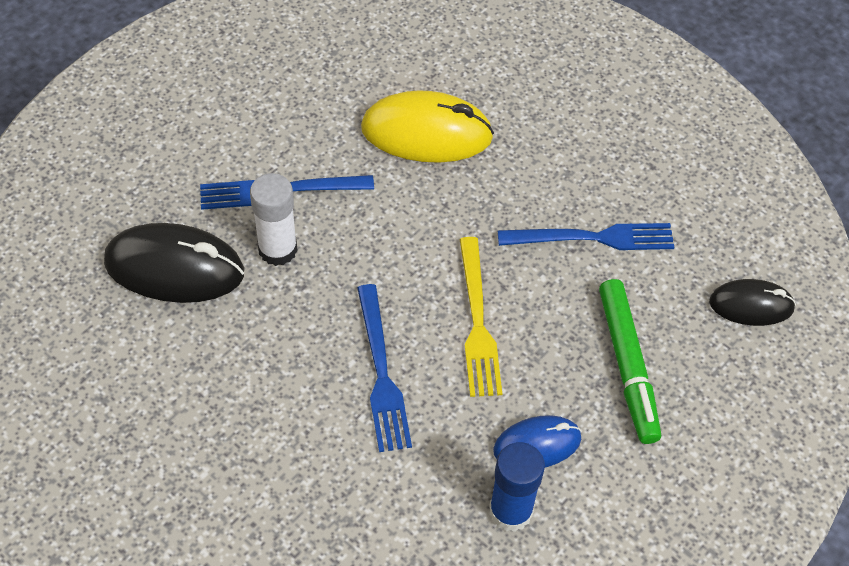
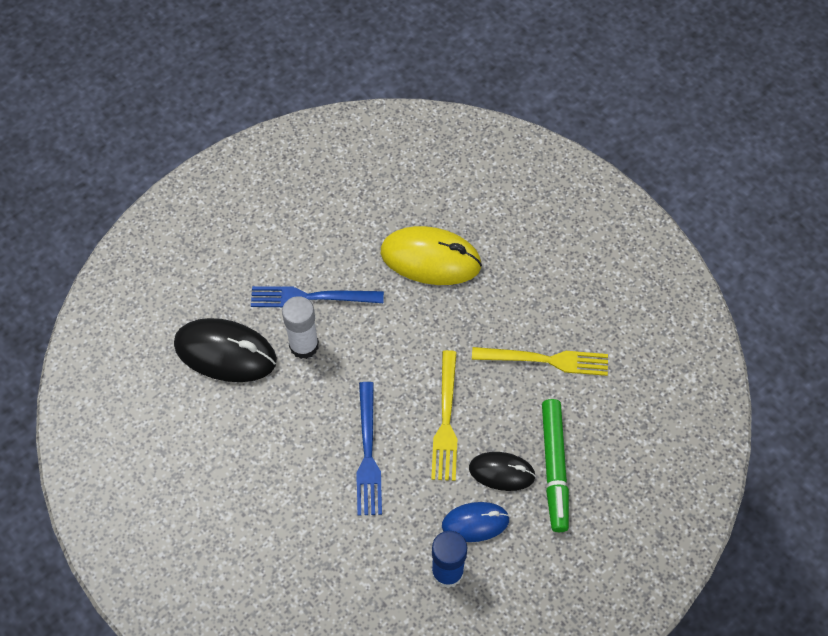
camera: 10 degrees right, 5 degrees up
blue fork [498,223,674,250] -> yellow fork [472,347,608,376]
black mouse [709,279,796,326] -> black mouse moved to [469,452,536,491]

